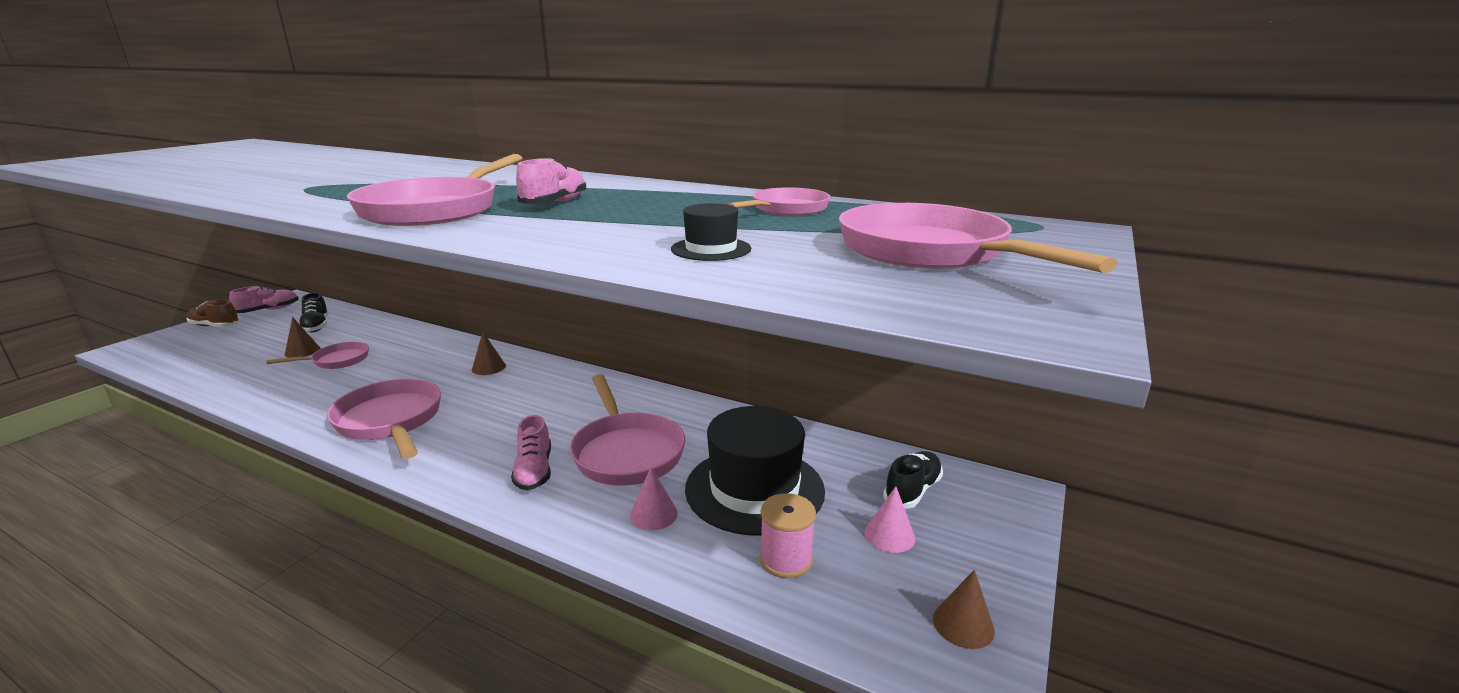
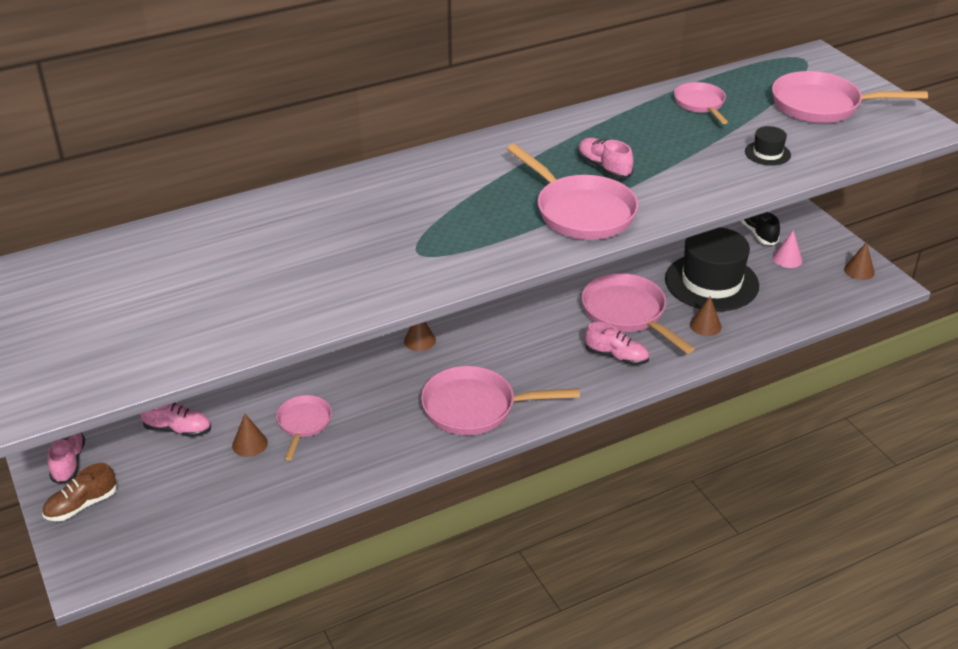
camera: 55 degrees left, 15 degrees up
black shoe [300,293,329,332] -> pink shoe [140,402,211,437]
pink pan [570,374,686,486] -> pink pan turned 135 degrees counterclockwise [582,273,695,354]
pink cone [630,467,678,530] -> brown cone [690,296,722,336]
pink spool [760,493,816,578] -> none

